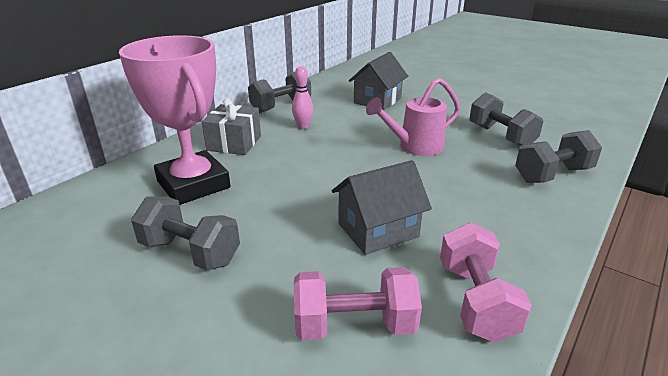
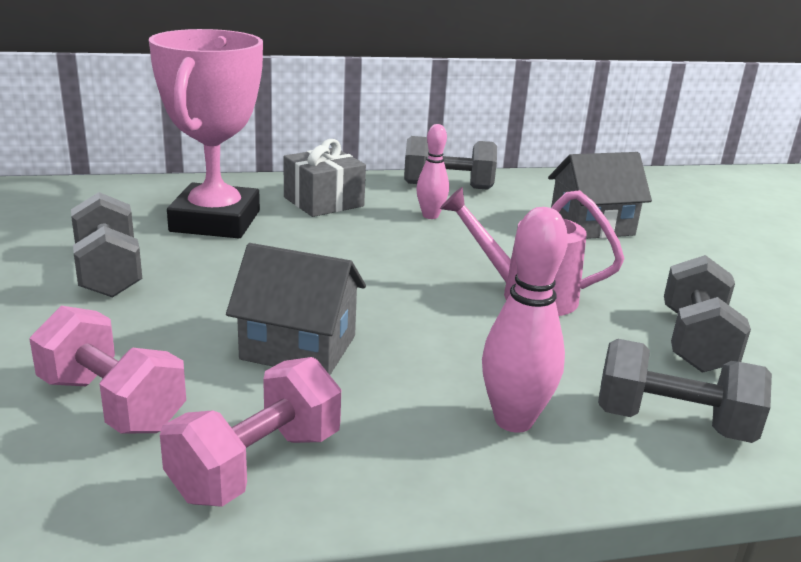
camera: 40 degrees right, 5 degrees down
none -> pink bowling pin [482,207,568,433]

